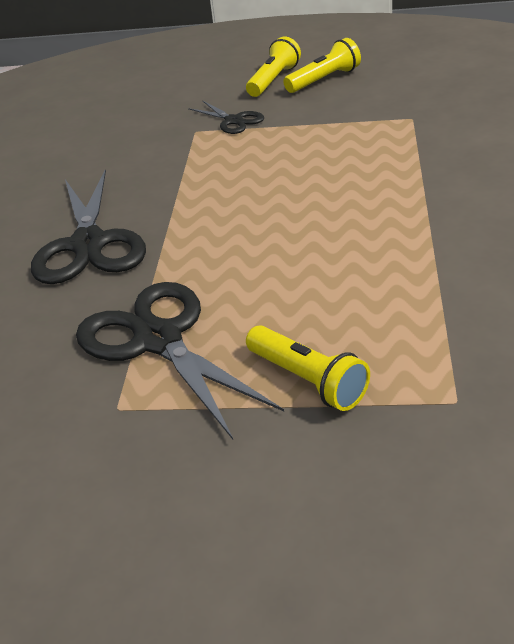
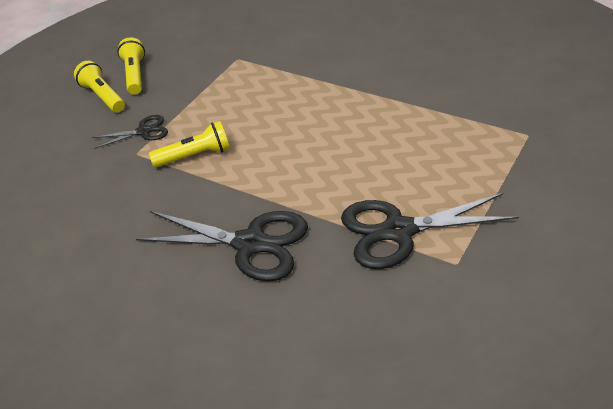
camera: 65 degrees left, 5 degrees up
yellow flashlight [246,325,370,411] -> yellow flashlight moved to [149,121,230,167]

